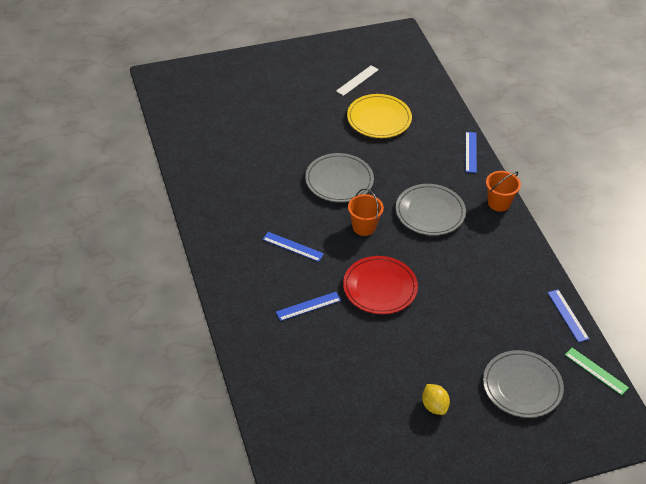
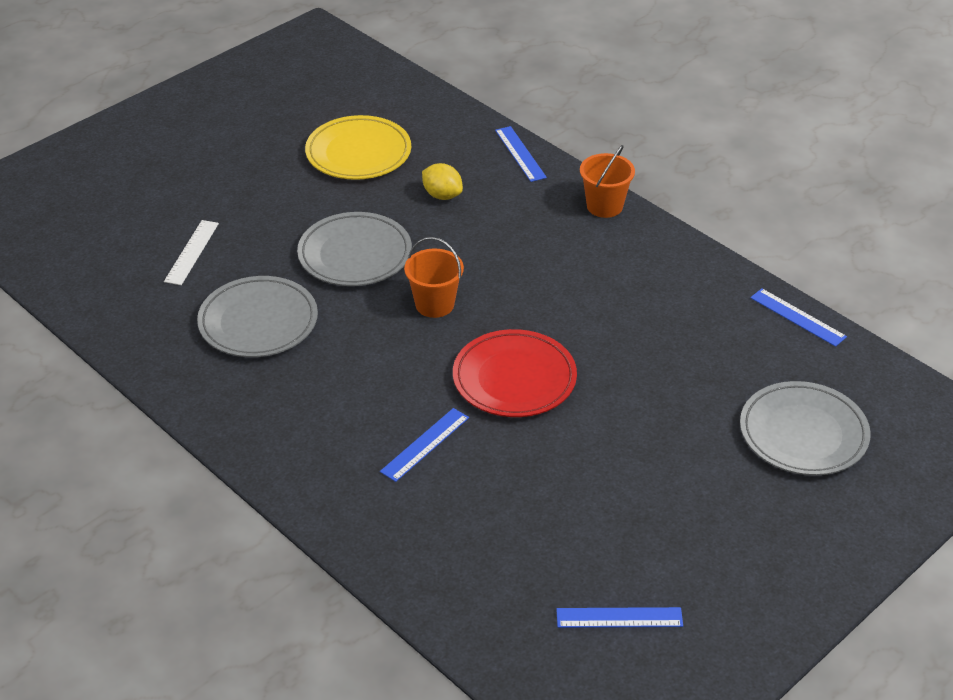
camera: 25 degrees left, 5 degrees down
blue ruler [263,232,324,262] -> blue ruler moved to [556,607,683,628]
white ruler [336,65,379,96] -> white ruler moved to [164,220,219,285]
grey plate [396,184,466,236] -> grey plate moved to [197,276,318,357]
yellow lemon [422,384,450,415] -> yellow lemon moved to [422,163,463,200]
green ruler [565,348,629,395] -> none

